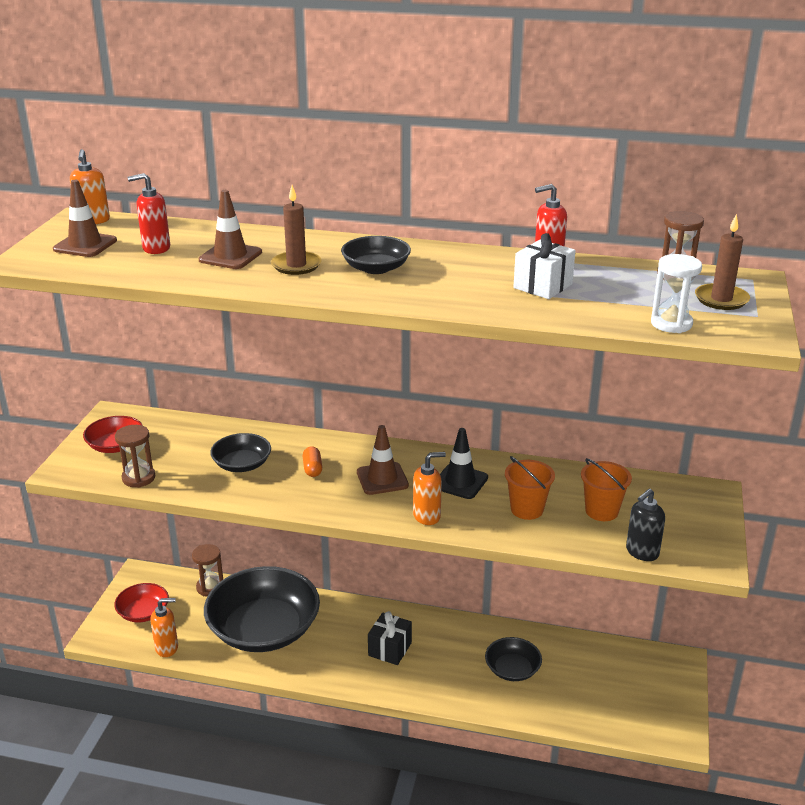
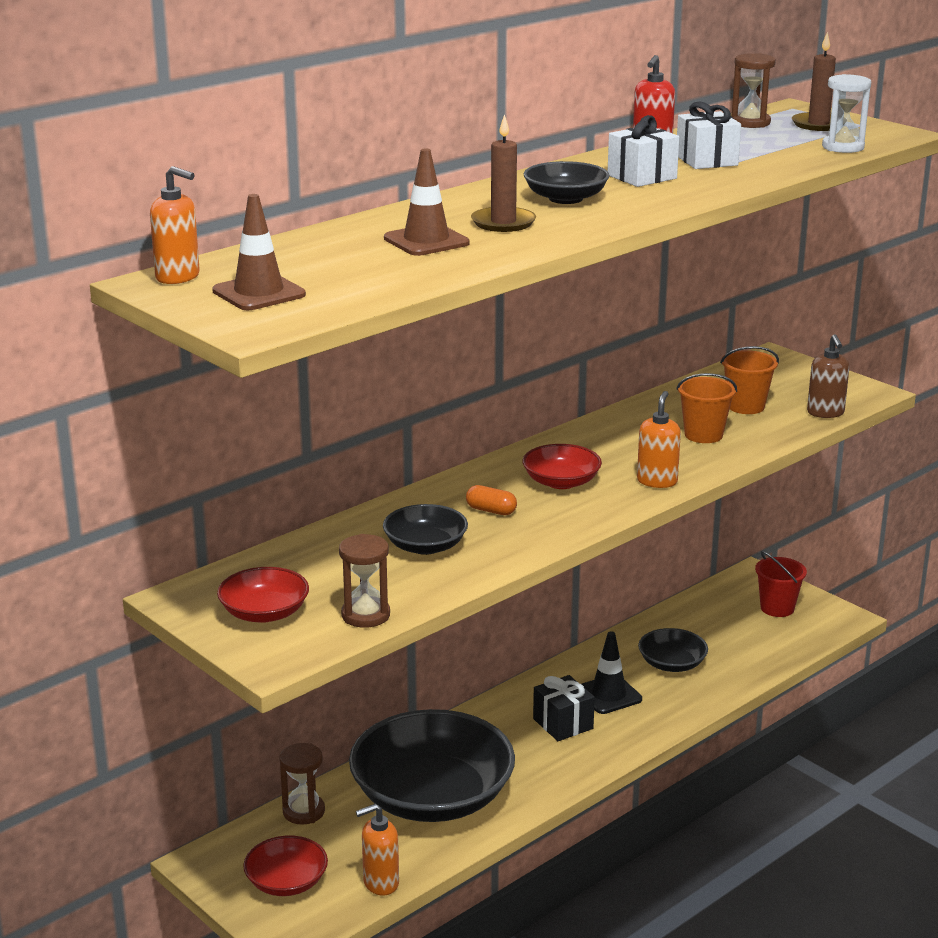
camera: 55 degrees left, 5 degrees down
red soap dispenser [127,173,170,254] -> none
orange soap dispenser [150,598,178,657] -> orange soap dispenser turned 135 degrees counterclockwise [356,804,399,895]
brown traffic cone [357,425,409,495] -> red bowl [522,444,602,489]
black traffic cone [440,428,488,499] -> black traffic cone moved to [582,631,642,714]
black soap dispenser [626,489,665,561] -> brown soap dispenser [807,334,850,418]
none -> white gift [608,115,679,187]
none -> red bucket [755,551,807,617]

